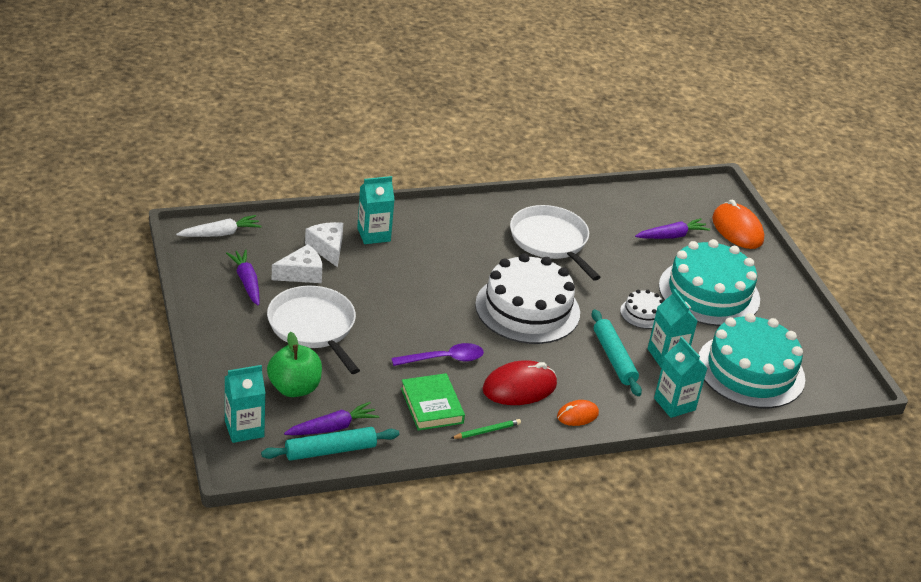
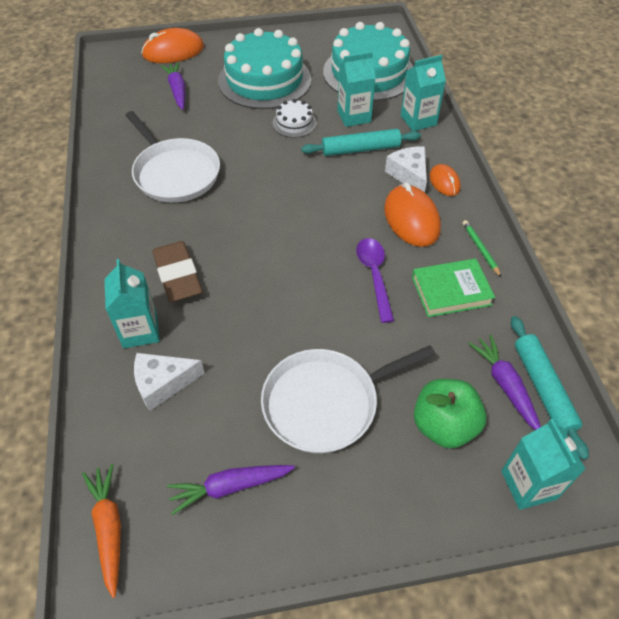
camera: 80 degrees left, 15 degrees up
white carrot [176,215,262,237] -> orange carrot [82,464,121,598]
white cheese [272,244,322,283] -> white cheese moved to [385,146,427,192]
white cake [475,253,580,344] -> none
red mouse [482,360,557,405] -> orange mouse [384,182,441,247]
white pan [510,205,600,280] -> white pan turned 105 degrees counterclockwise [125,111,220,203]
none -> brown eraser [152,241,202,302]

